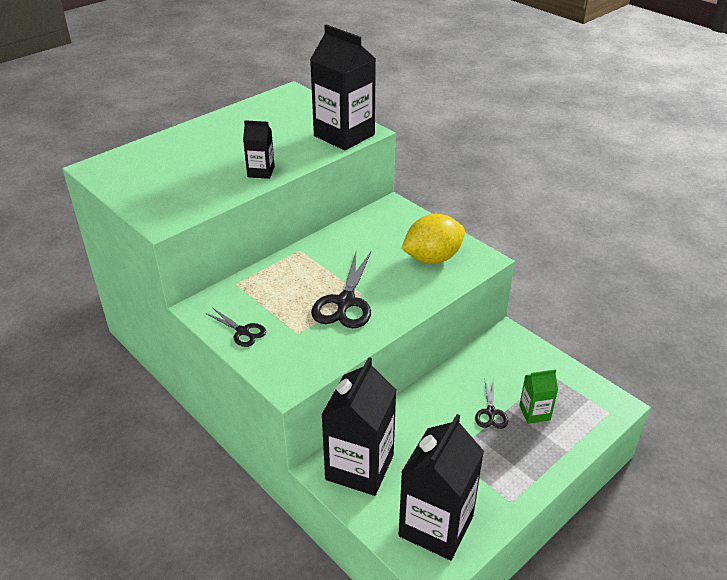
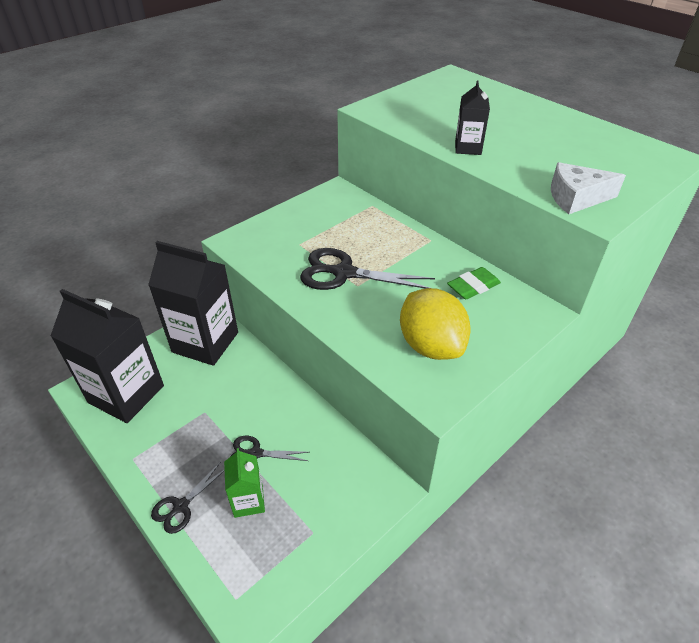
camera: 90 degrees right, 5 degrees up
black scissors [207,308,266,347] -> black scissors moved to [151,462,225,534]
black carton [310,24,376,151] -> white cheese [551,162,626,214]
none -> green eraser [447,267,501,299]

